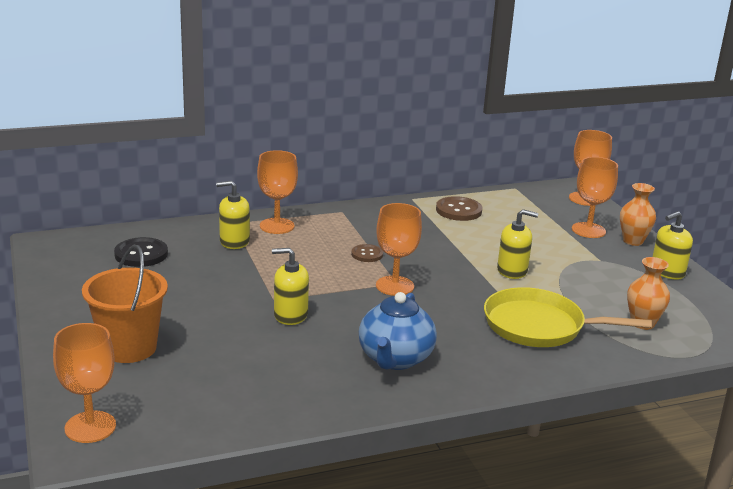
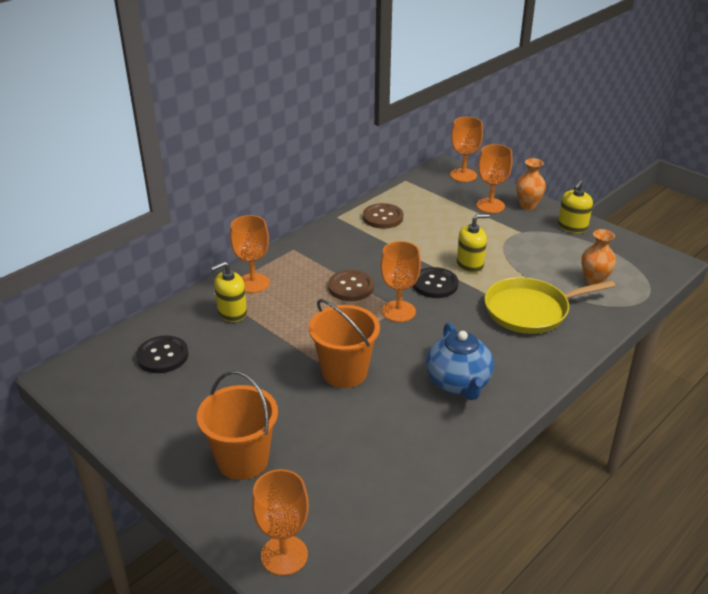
camera: 25 degrees left, 10 degrees up
yellow soap dispenser [272,248,309,325] -> orange bucket [309,299,380,388]
brown button [351,244,383,262] -> brown button [328,270,374,301], size x1.60
none -> black button [413,267,458,298]

